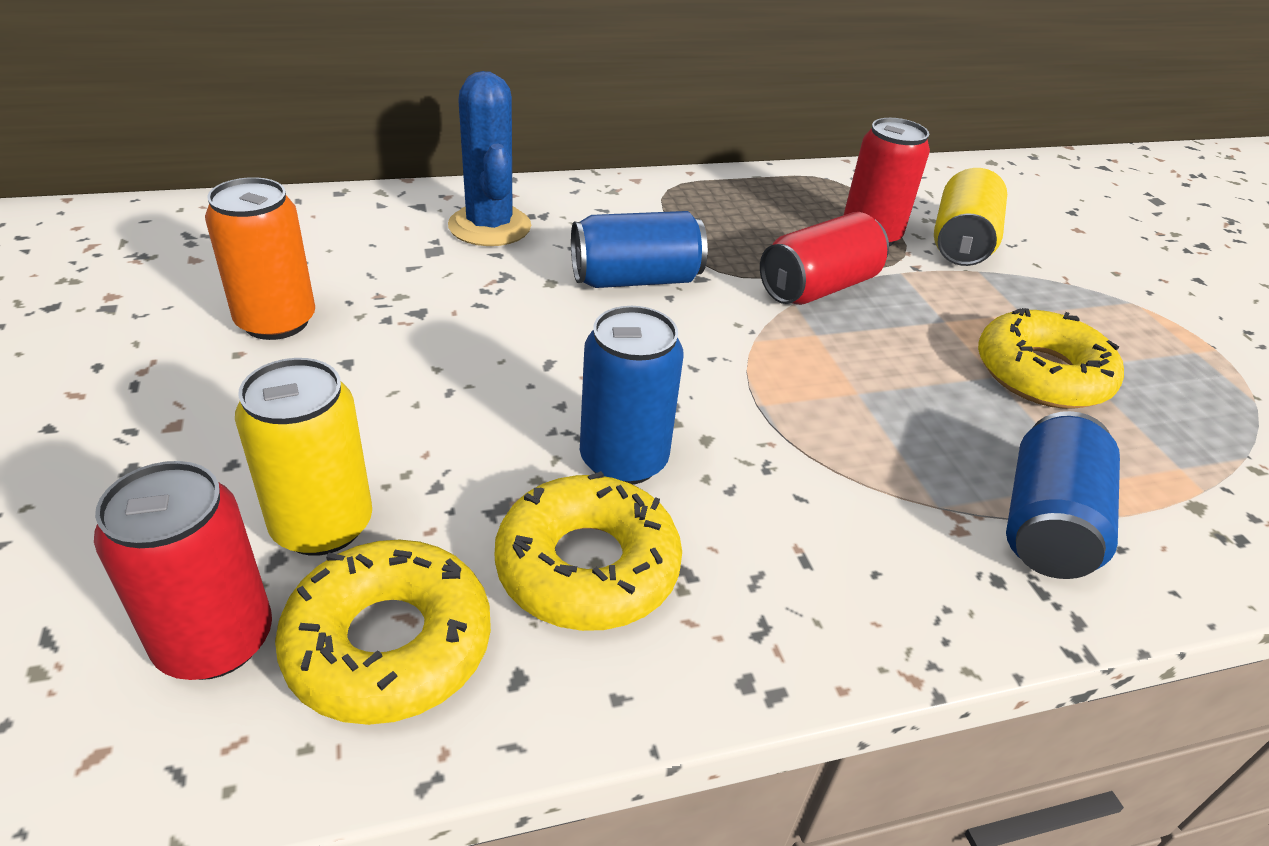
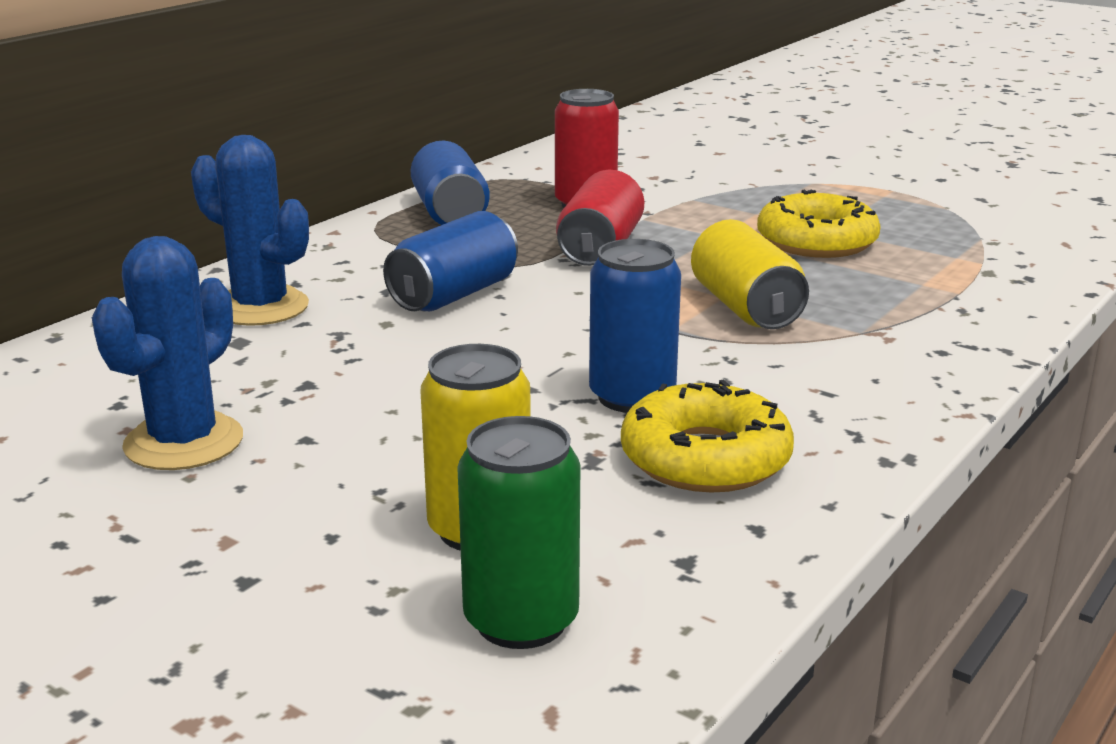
camera: 35 degrees left, 15 degrees down
red can [94,461,272,680] -> green can [457,416,580,649]
orange can [205,177,315,340] -> blue cactus [92,236,243,470]
yellow donut [275,539,491,725] -> none
yellow can [934,168,1007,266] -> yellow can moved to [691,219,809,329]
blue can [1006,411,1120,579] -> blue can moved to [411,141,490,225]

